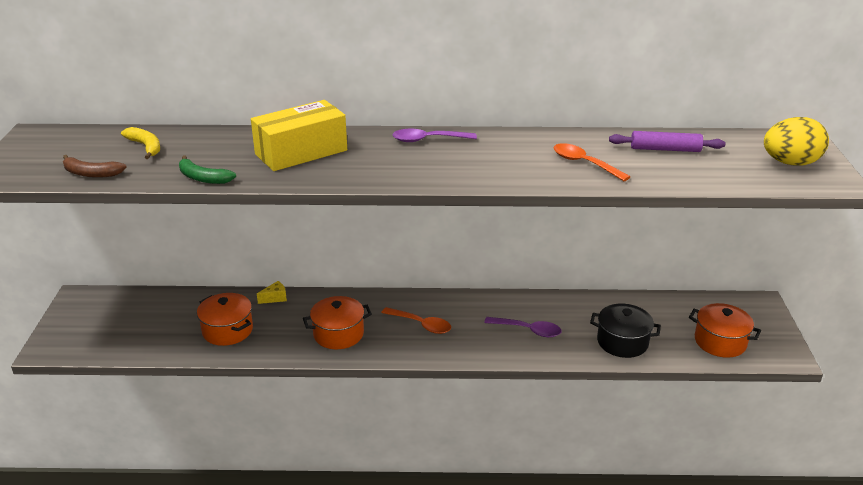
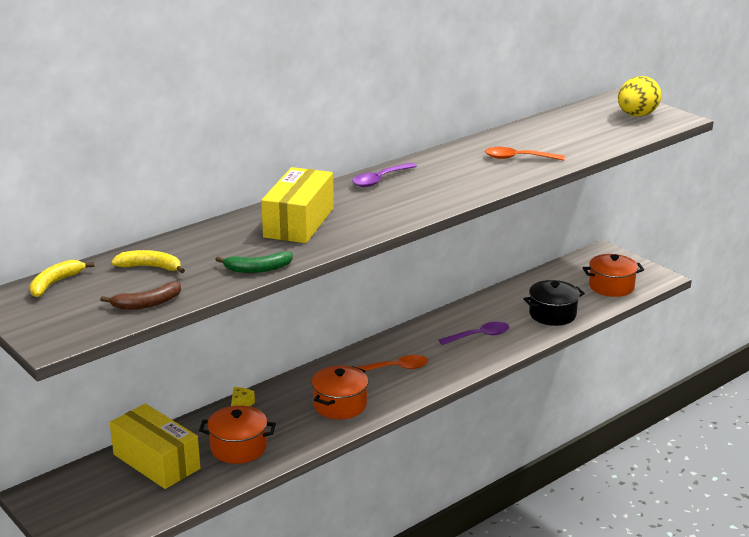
camera: 40 degrees left, 5 degrees down
purple rolling pin [609,131,726,152] -> none
none -> yellow banana [30,260,95,297]
none -> yellow box [110,404,200,489]

